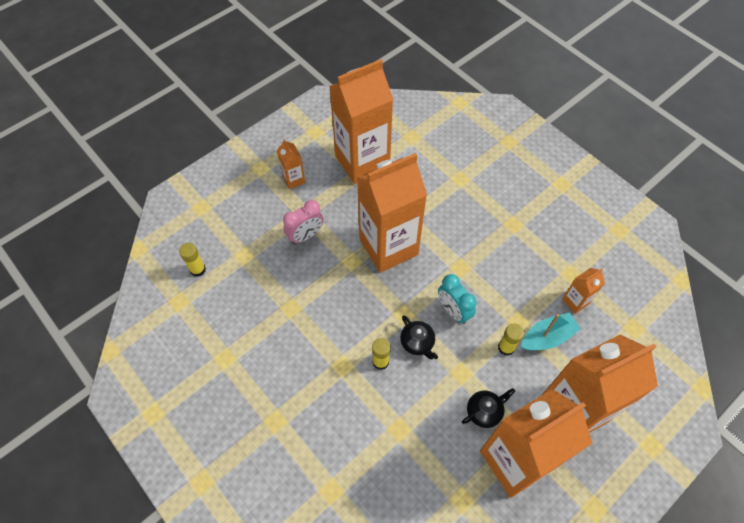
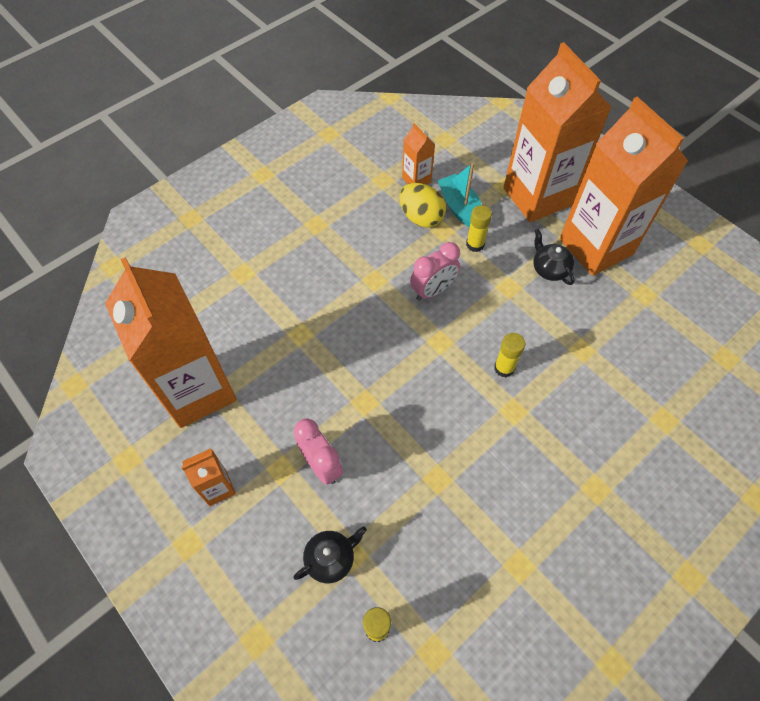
camera: 90 degrees left, 0 degrees up
orange carton [357,153,427,273] -> none
black teapot [400,315,438,359] -> black teapot moved to [293,526,367,583]
turquoise clock [438,274,476,324] -> pink clock [410,242,460,300]
none -> yellow egg [399,183,446,228]

